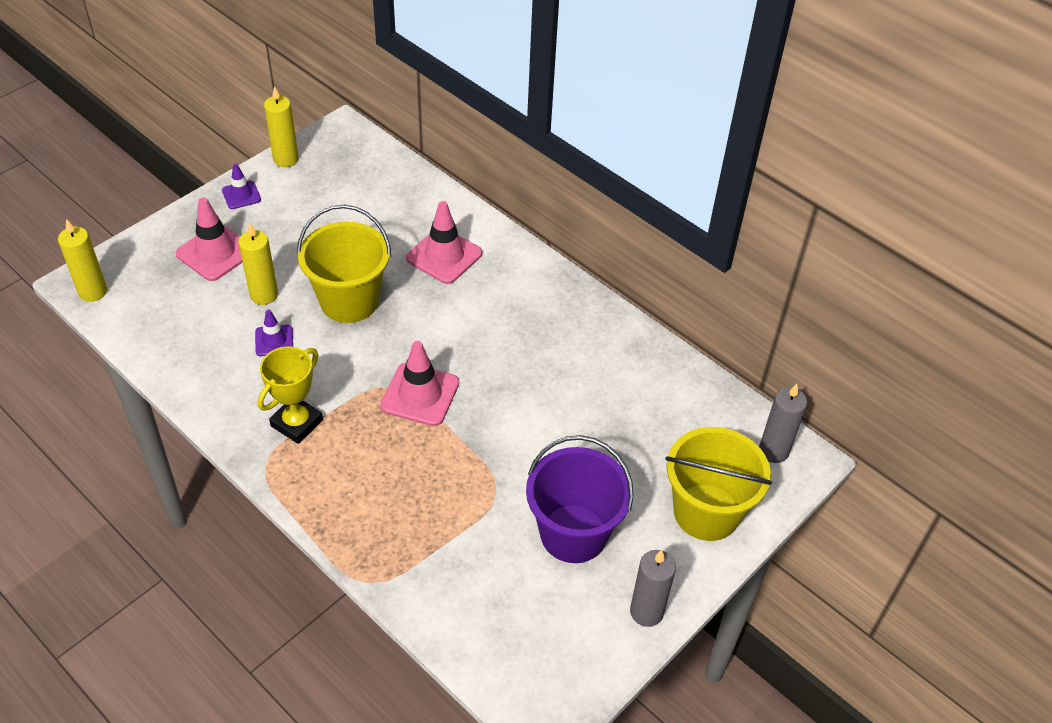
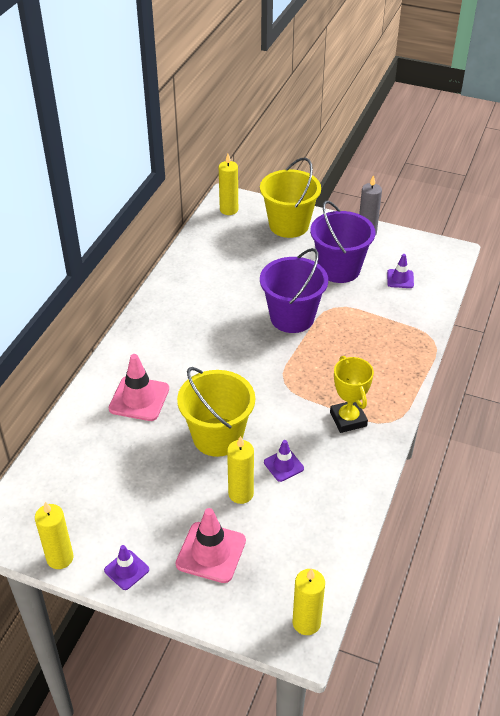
camera: 110 degrees left, 5 degrees down
yellow trophy [258,346,323,444] -> yellow trophy turned 60 degrees clockwise [330,356,374,433]
pink traffic cone [380,341,459,426] -> none
grey candle [759,384,807,463] -> yellow candle [219,154,238,215]
none -> purple bucket [260,248,328,333]
none -> purple traffic cone [387,254,414,288]

